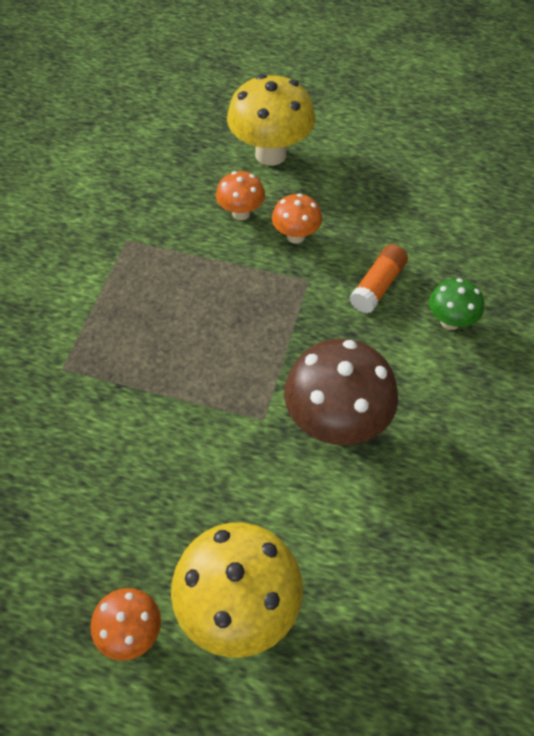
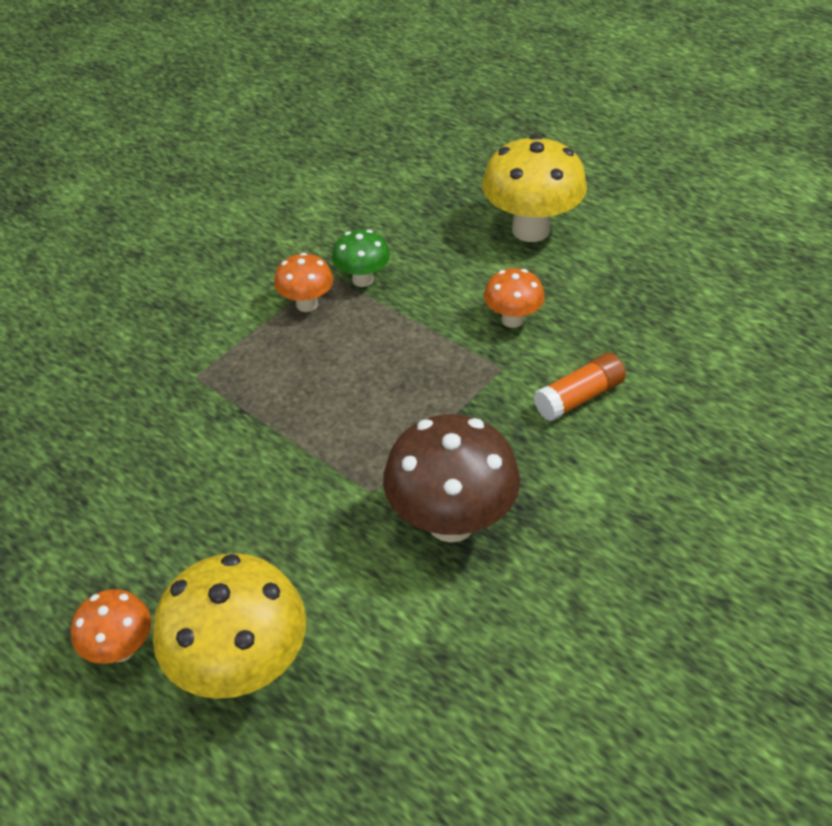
camera: 25 degrees right, 10 degrees down
orange mushroom [216,171,265,220] -> orange mushroom moved to [274,252,333,312]
green mushroom [429,278,484,330] -> green mushroom moved to [332,230,390,287]

